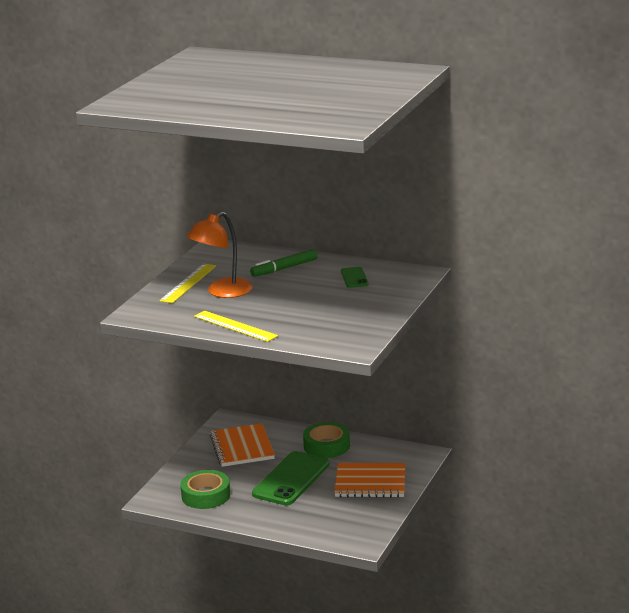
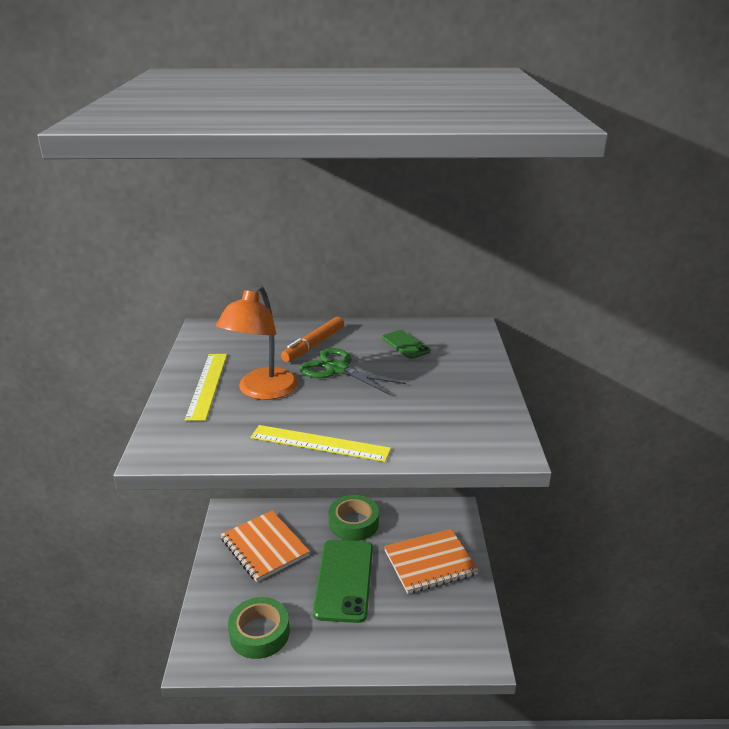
camera: 25 degrees left, 5 degrees up
green marker [250,249,318,277] -> orange marker [281,317,344,362]
none -> green scissors [299,348,406,395]

